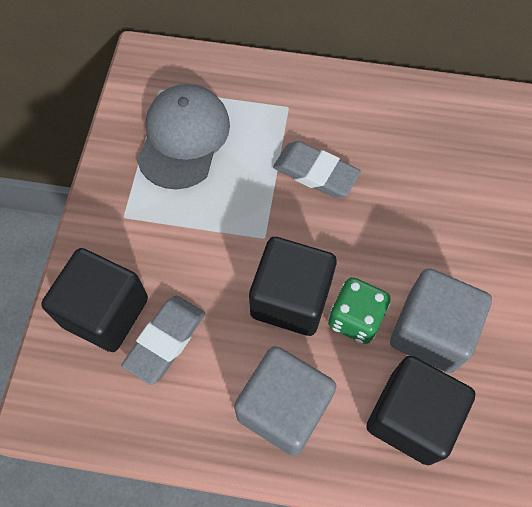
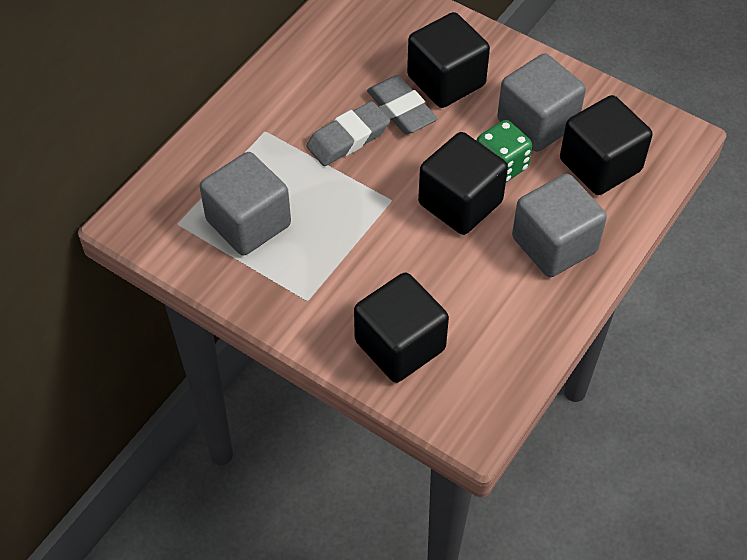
camera: 65 degrees left, 10 degrees down
grey eraser [122,296,205,385] -> grey eraser moved to [367,75,438,134]
grey cap [137,84,230,190] -> grey cube [200,152,291,256]
none -> black cube [407,12,490,108]

